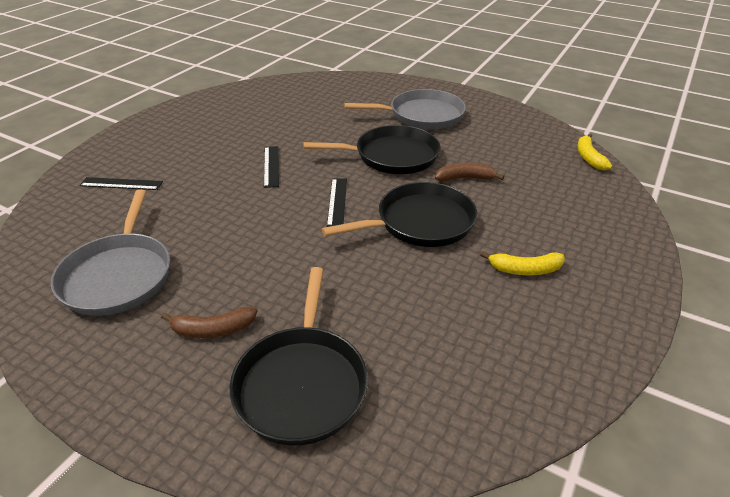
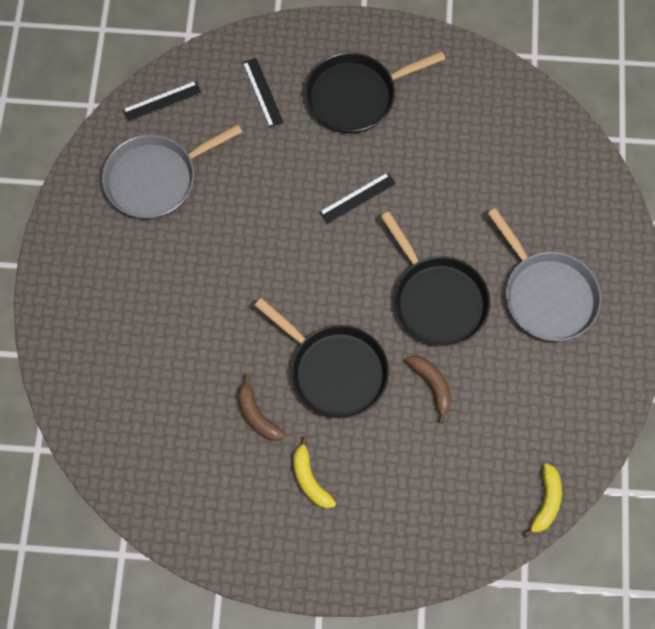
camera: 65 degrees right, 30 degrees up
brown banana [161,307,257,338] -> brown banana moved to [238,374,285,441]
black pan [230,267,368,445] -> black pan moved to [305,51,445,133]
black ruler [327,178,347,227] -> black ruler moved to [122,81,202,122]
yellow banana [577,134,612,171] -> yellow banana turned 135 degrees clockwise [523,463,562,538]

